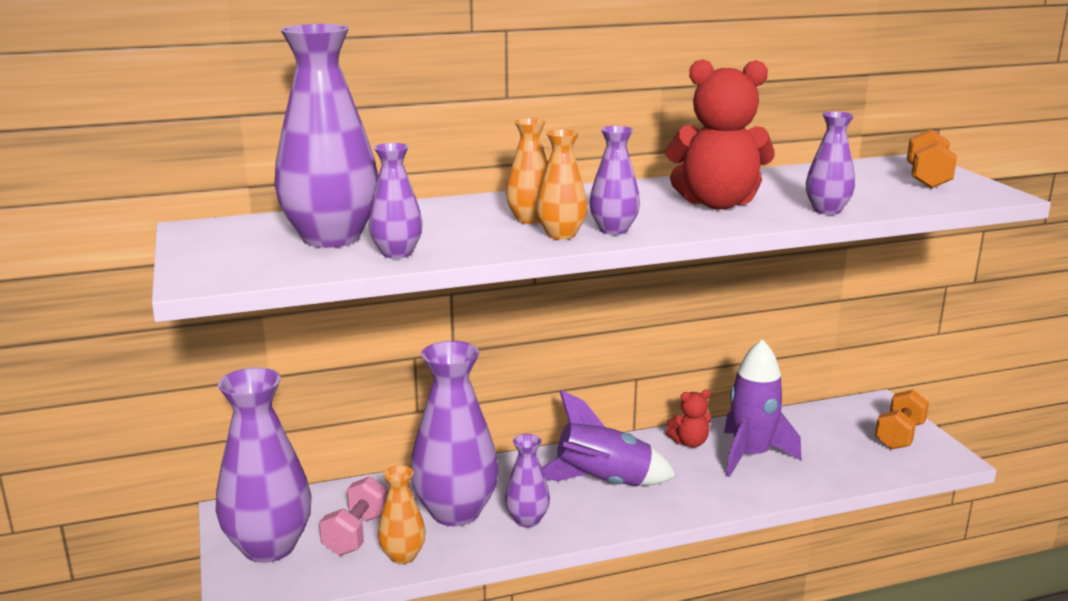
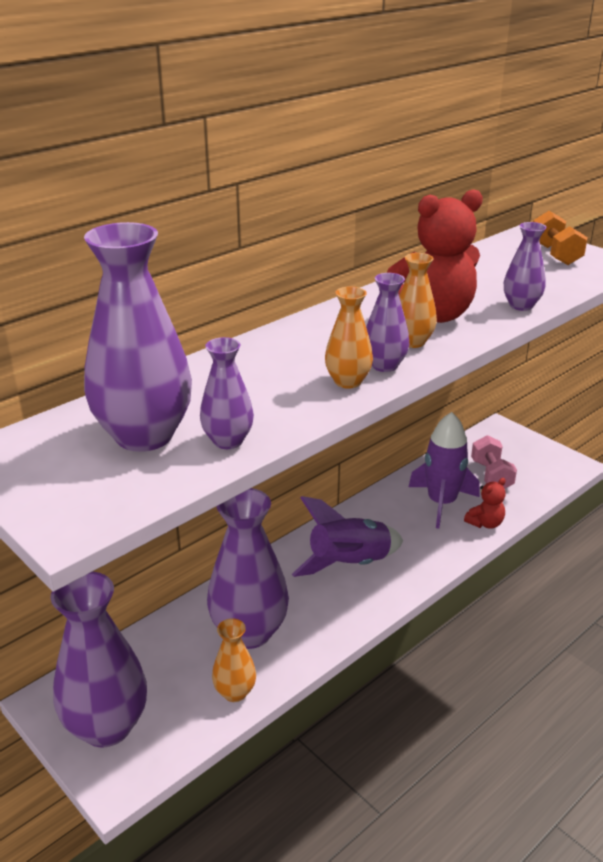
camera: 25 degrees left, 10 degrees up
pink dumbbell [319,476,388,556] -> pink dumbbell moved to [471,435,517,489]
purple vase [505,434,550,528] -> none
orange vase [506,118,548,224] -> orange vase moved to [399,253,437,348]
red teddy bear [666,389,711,448] -> red teddy bear moved to [464,478,506,529]
orange dumbbell [875,390,929,449] -> none

